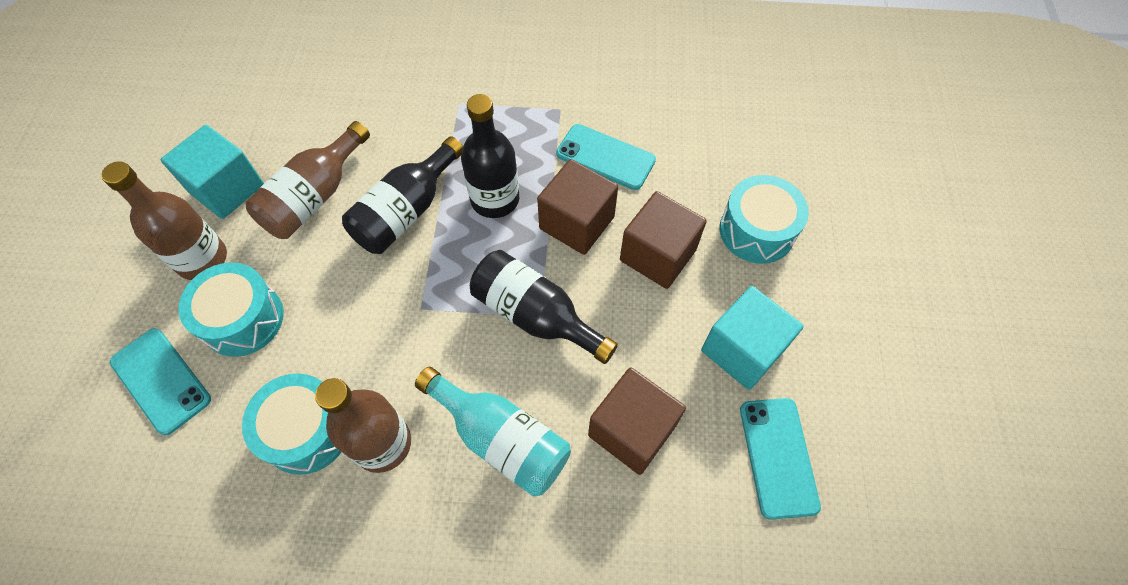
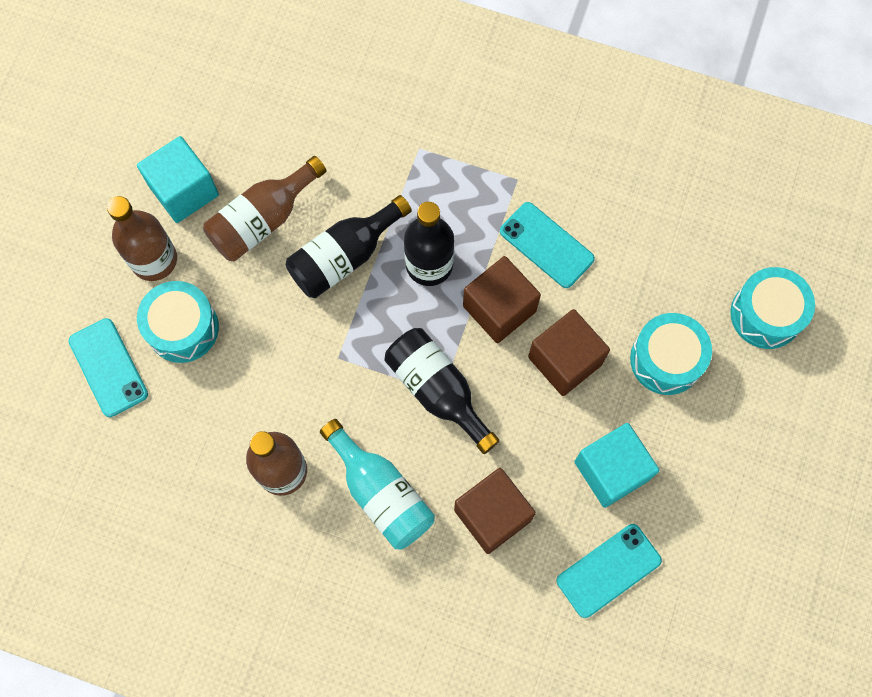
camera: 15 degrees right, 10 degrees up
turquoise drum [242,373,341,475] -> turquoise drum moved to [730,267,815,349]
turquoise phone [740,398,821,520] -> turquoise phone turned 45 degrees clockwise [556,524,662,618]

